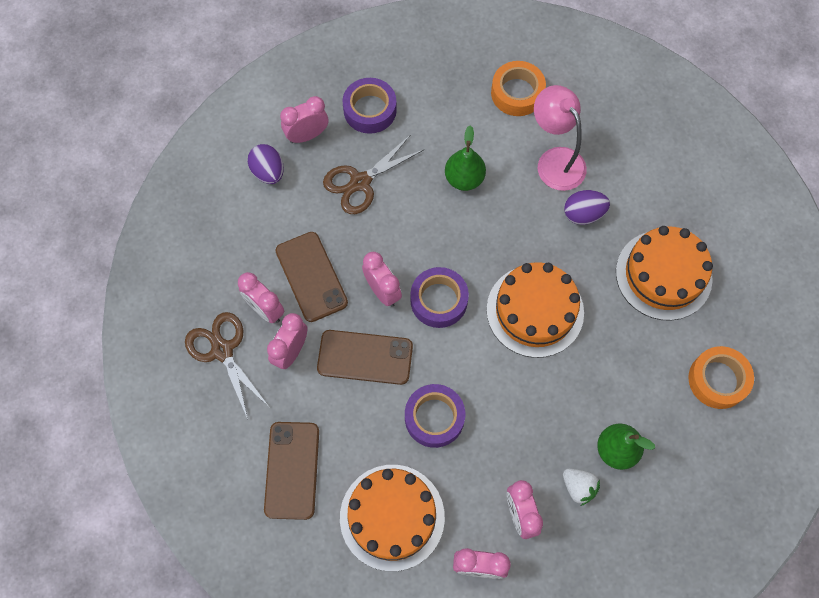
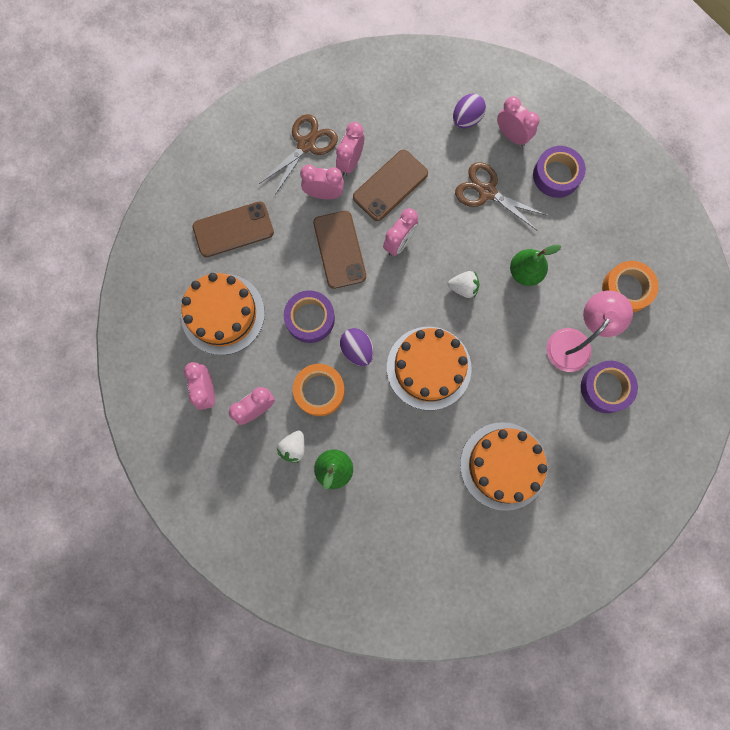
camera: 70 degrees right, 10 degrees up
purple tape [410,267,469,328] -> purple tape moved to [581,361,638,413]
purple egg [564,190,610,225] -> purple egg moved to [340,328,373,366]
orange tape [688,346,754,409] -> orange tape moved to [293,364,345,416]
none -> white strawberry [448,271,479,298]

